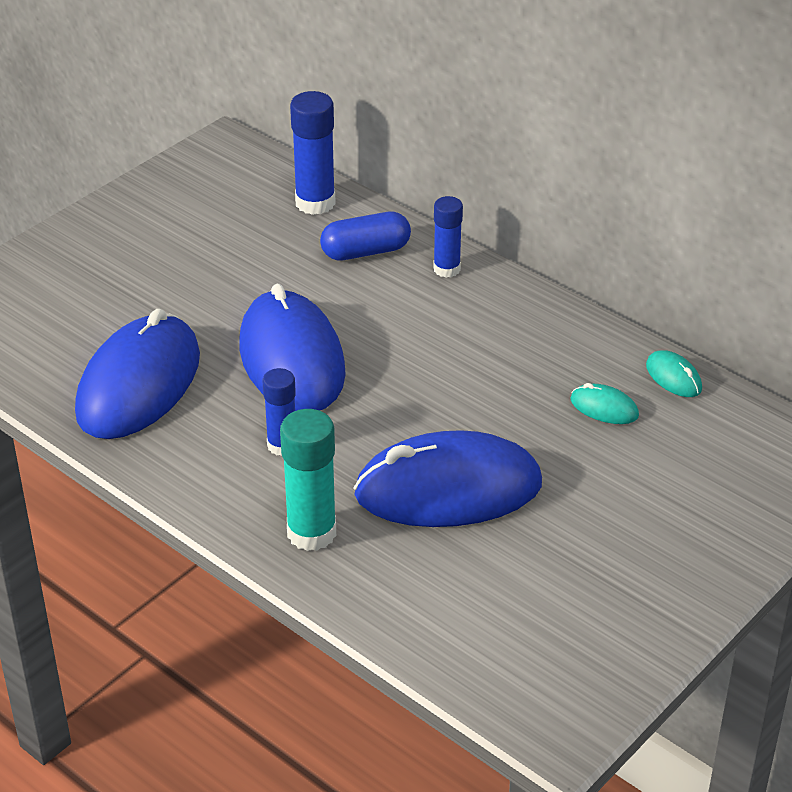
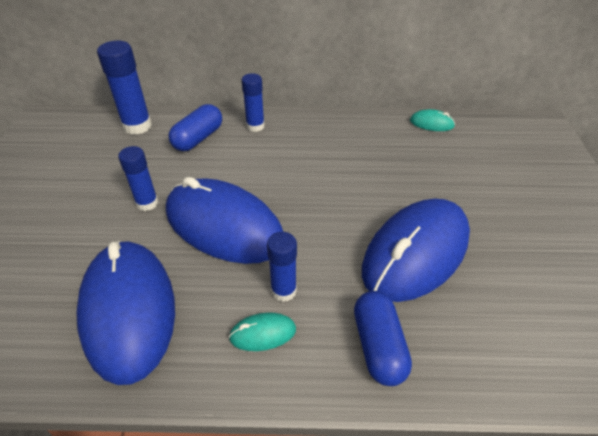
camera: 40 degrees left, 5 degrees up
turquoise glue stick [280,409,336,551] -> blue capsule [354,291,412,386]
turquoise mouse [570,383,639,424] -> turquoise mouse moved to [229,312,296,351]
none -> blue glue stick [118,146,158,211]

